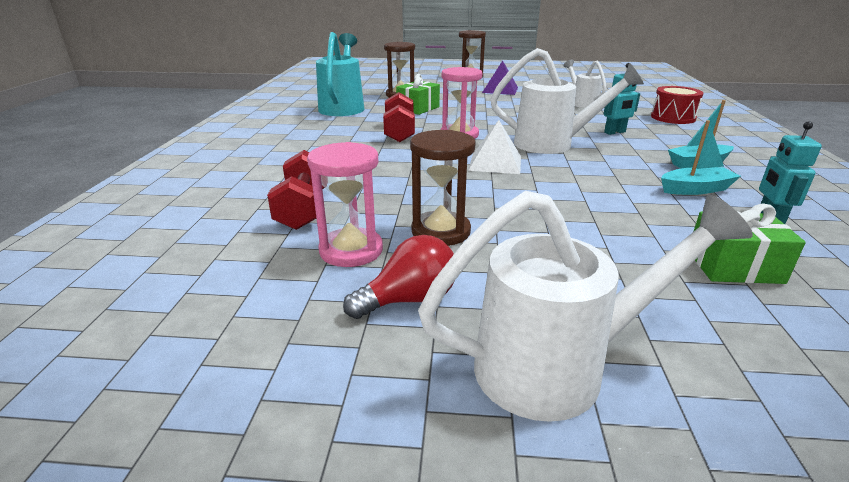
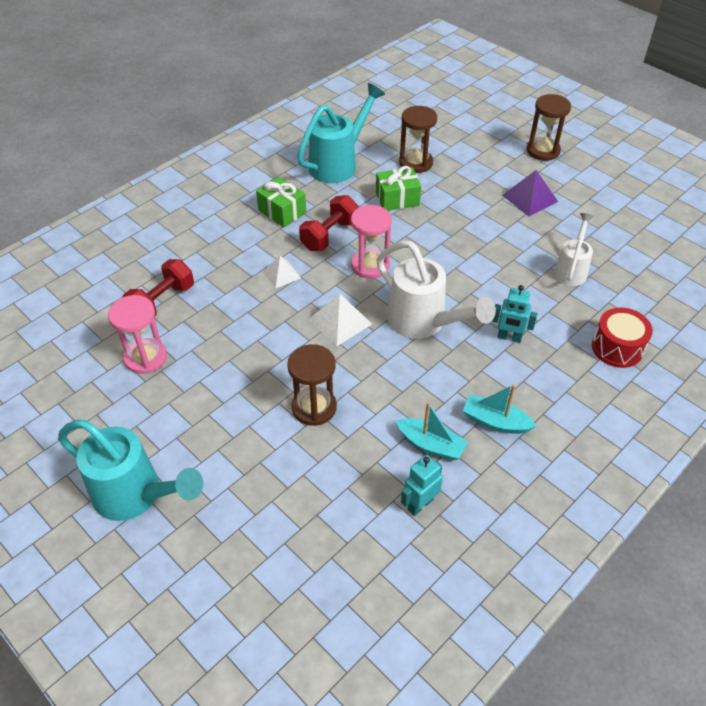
camera: 40 degrees right, 20 degrees up
red light bulb [343,235,454,319] -> none
brown hourglass [410,130,476,246] -> brown hourglass moved to [287,344,337,426]
white watering can [418,191,753,422] -> turquoise watering can [58,420,203,521]
green gift [693,204,806,284] -> green gift moved to [256,177,306,227]
none -> white pyramid [263,256,301,289]

